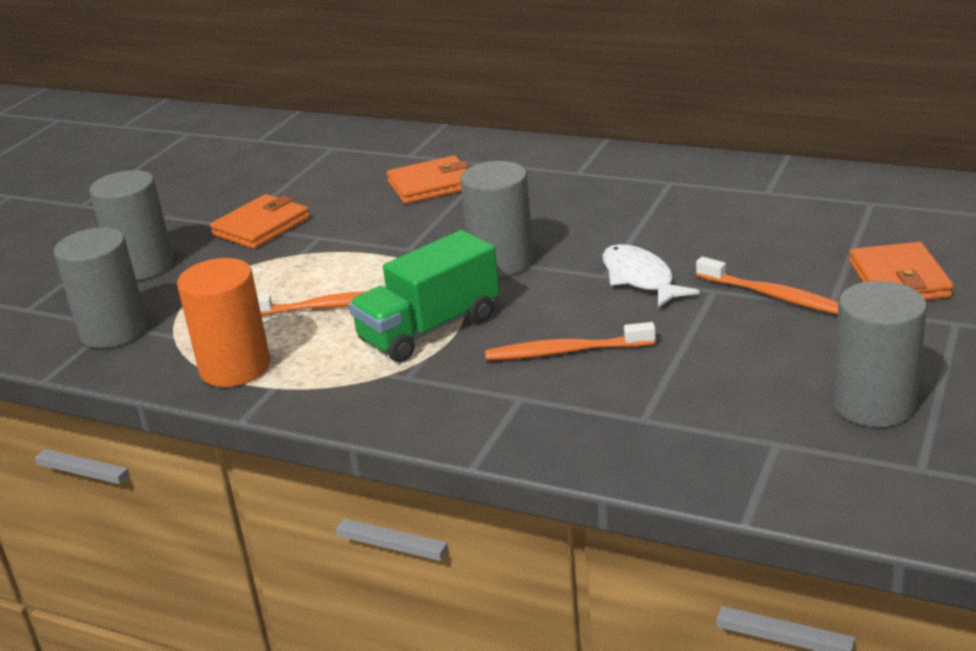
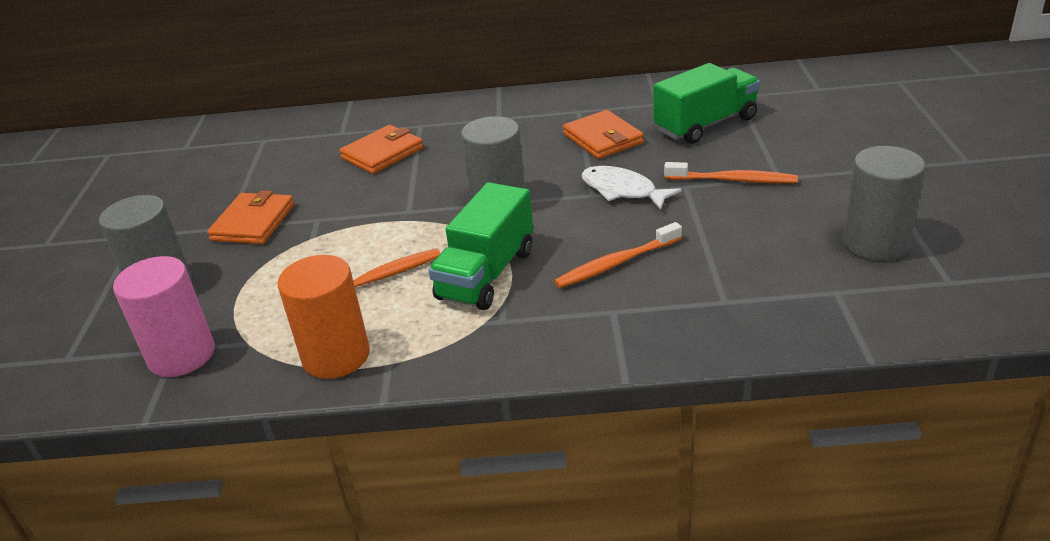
camera: 25 degrees left, 5 degrees up
grey cylinder [54,228,147,348] -> pink cylinder [113,256,215,377]
orange wallet [849,242,954,300] -> orange wallet moved to [563,110,644,159]
none -> green truck [654,63,760,144]

